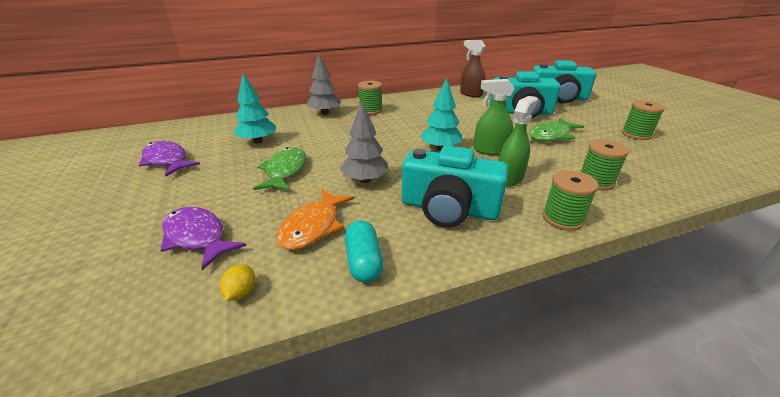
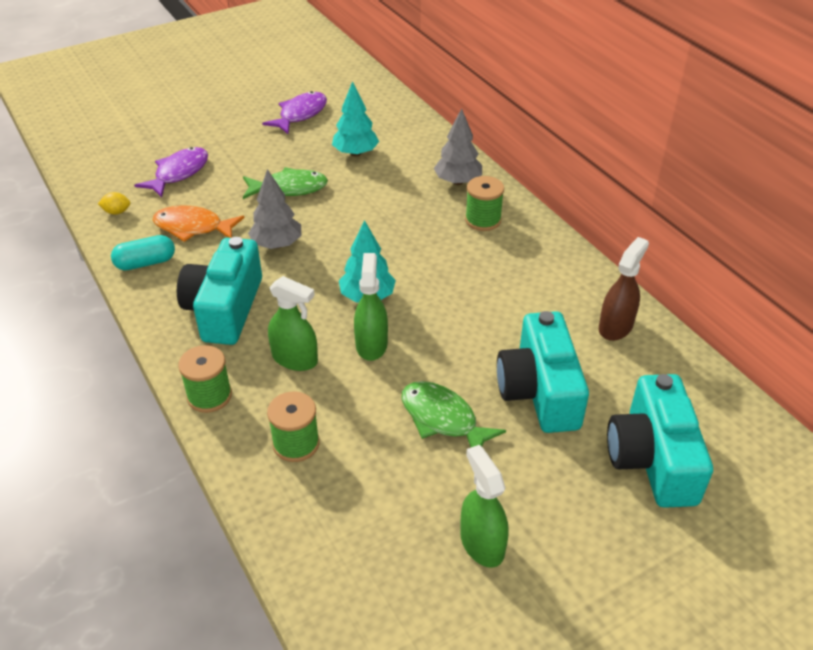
camera: 80 degrees right, 10 degrees up
green spool [622,100,665,140] -> green spray bottle [460,445,509,568]

